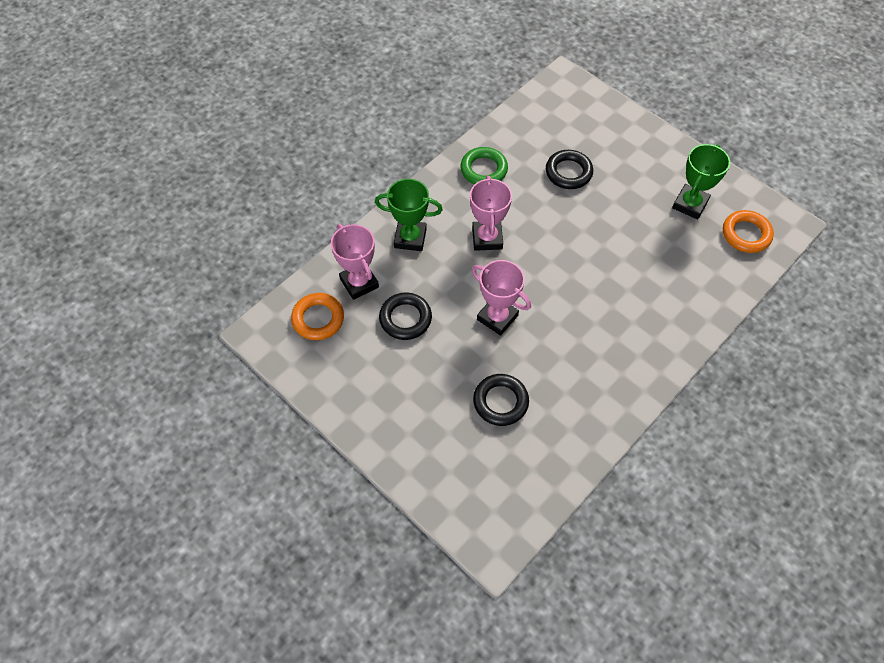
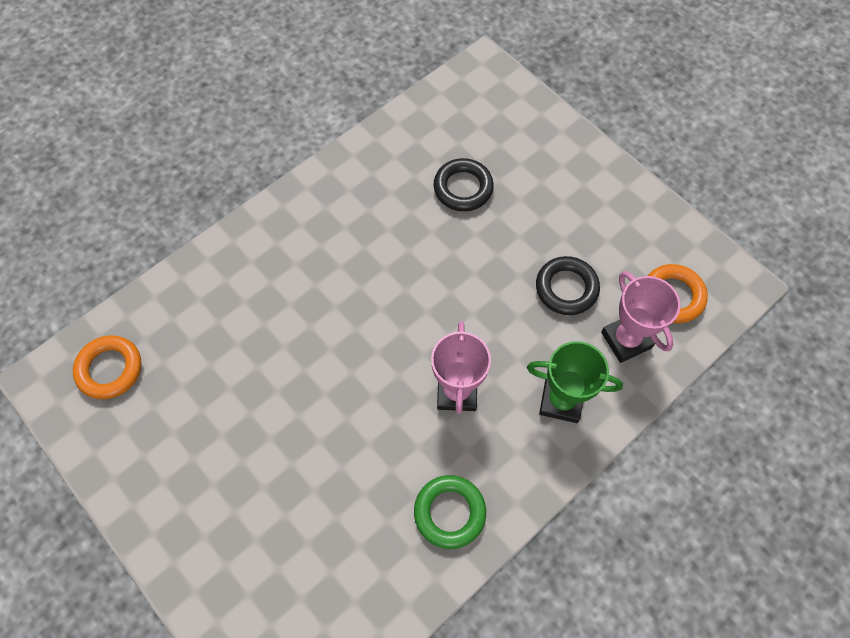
camera: 175 degrees left, 5 degrees up
pink trophy [472,260,531,336] -> none
black ring [546,150,593,189] -> none
green trophy [672,144,730,219] -> none

